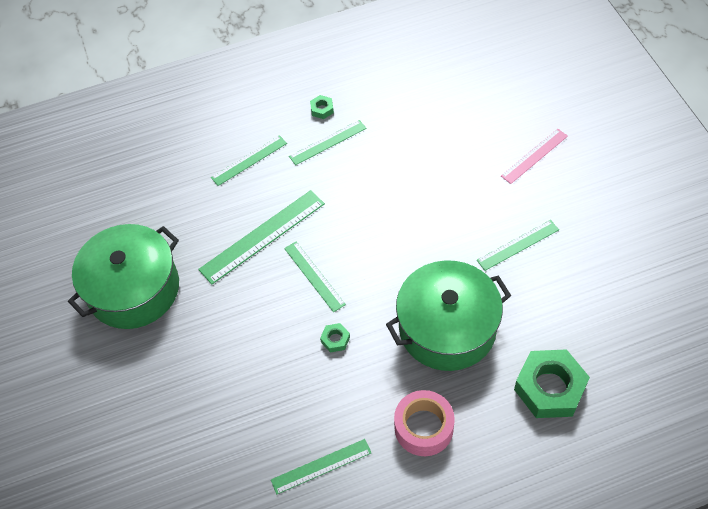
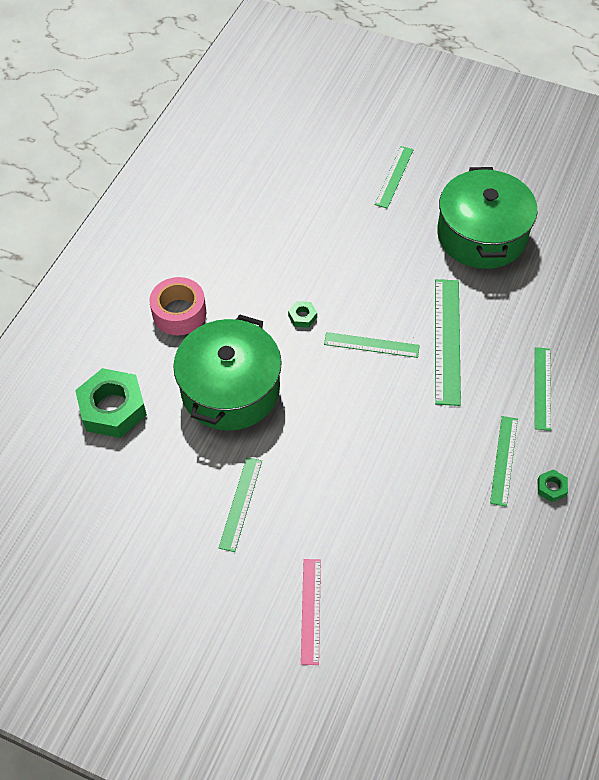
camera: 130 degrees right, 0 degrees up
green ruler [271,439,371,495] -> green ruler moved to [375,146,414,209]

